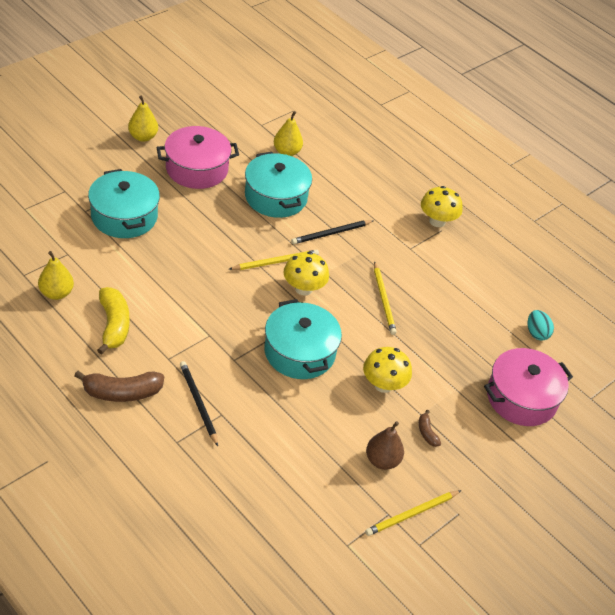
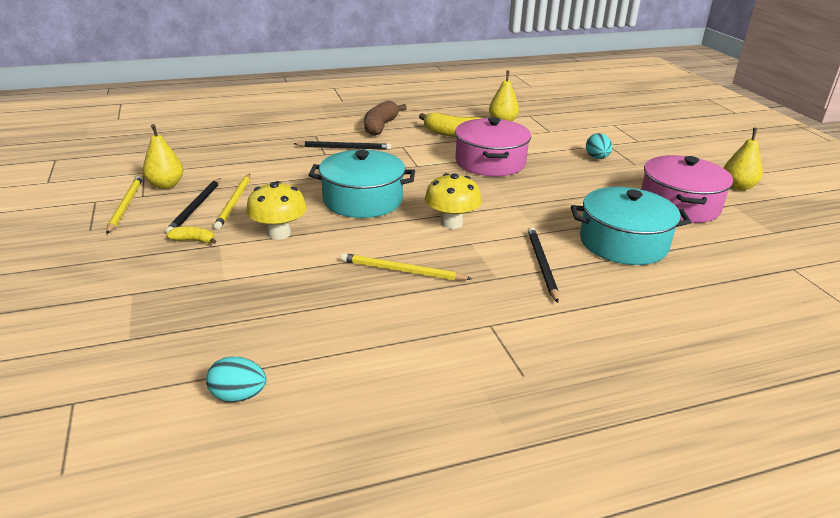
camera: 120 degrees right, 15 degrees down
turquoise pot [88,169,160,238] -> turquoise egg [586,133,612,159]
yellow pencil [229,250,319,270] -> yellow pencil moved to [214,174,250,230]
yellow pear [274,111,303,156] -> yellow pear moved to [143,124,183,189]
brown pear [366,421,404,470] -> black pencil [165,178,221,234]
brown banana [419,410,441,447] -> yellow banana [167,226,216,244]
yellow mushroom [421,186,463,227] -> none
pink pot [484,348,573,426] -> pink pot moved to [455,117,531,176]

